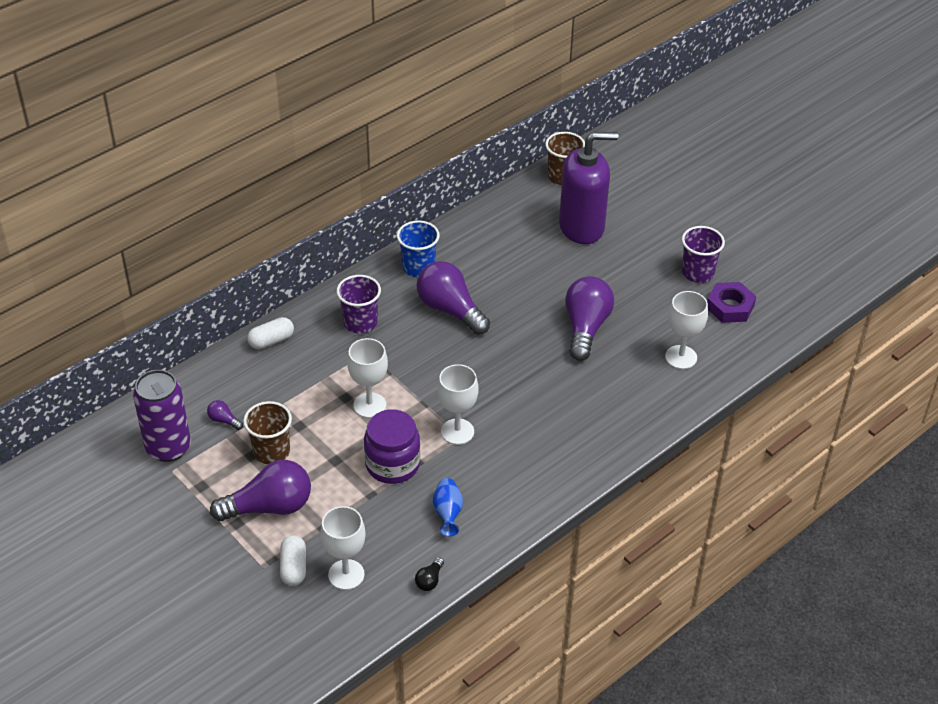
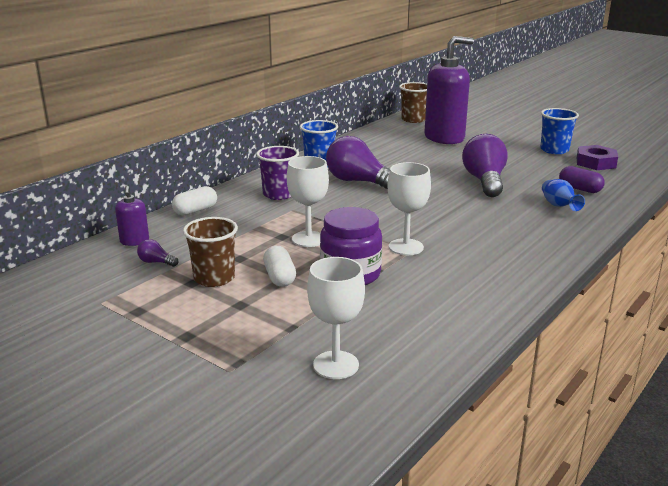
camera: 10 degrees left, 20 degrees down
purple can [133,370,191,462] -> none
purple light bulb [210,460,311,521] -> none
white capsule [280,535,306,586] -> white capsule moved to [263,246,296,287]
black light bulb [415,557,444,591] -> none
blue vase [433,478,463,536] -> blue vase moved to [542,179,585,211]
white goblet [665,291,708,369] -> purple capsule [559,166,605,193]
purple cup [682,226,725,283] -> blue cup [541,108,579,154]
none -> purple soap dispenser [115,186,149,246]

